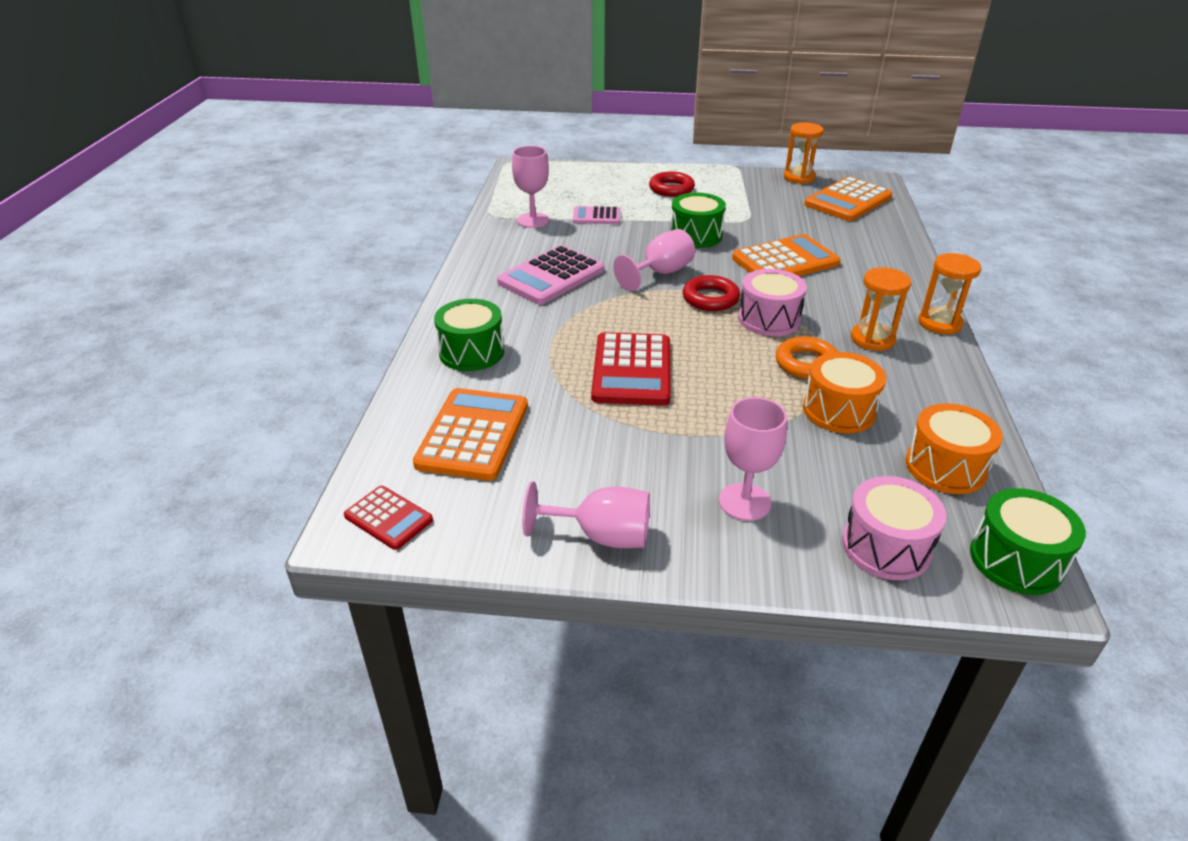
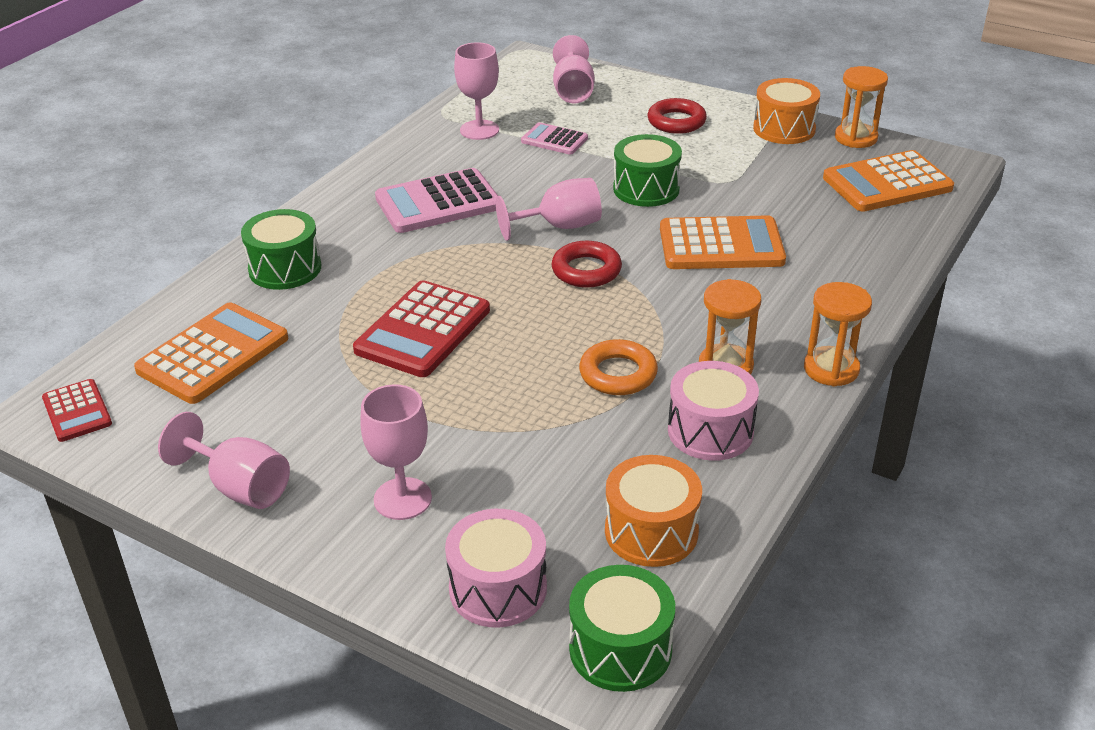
camera: 25 degrees right, 0 degrees up
pink drum [738,269,807,336] -> pink drum moved to [668,361,759,461]
orange drum [803,352,886,434] -> orange drum moved to [753,78,820,144]
none -> pink goblet [553,35,595,103]

